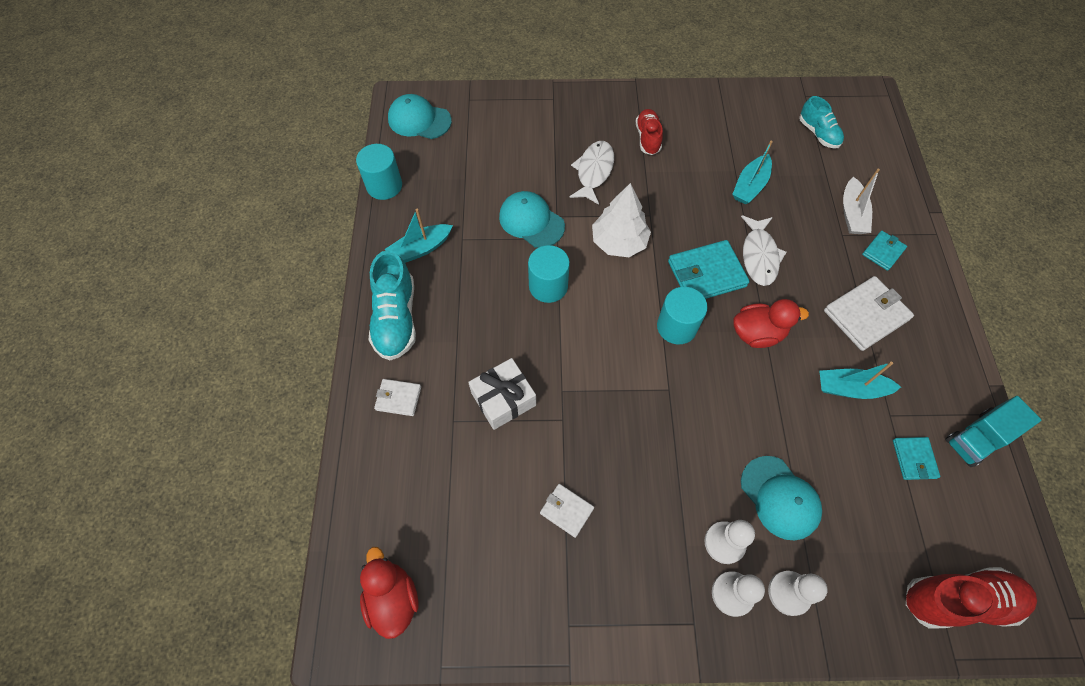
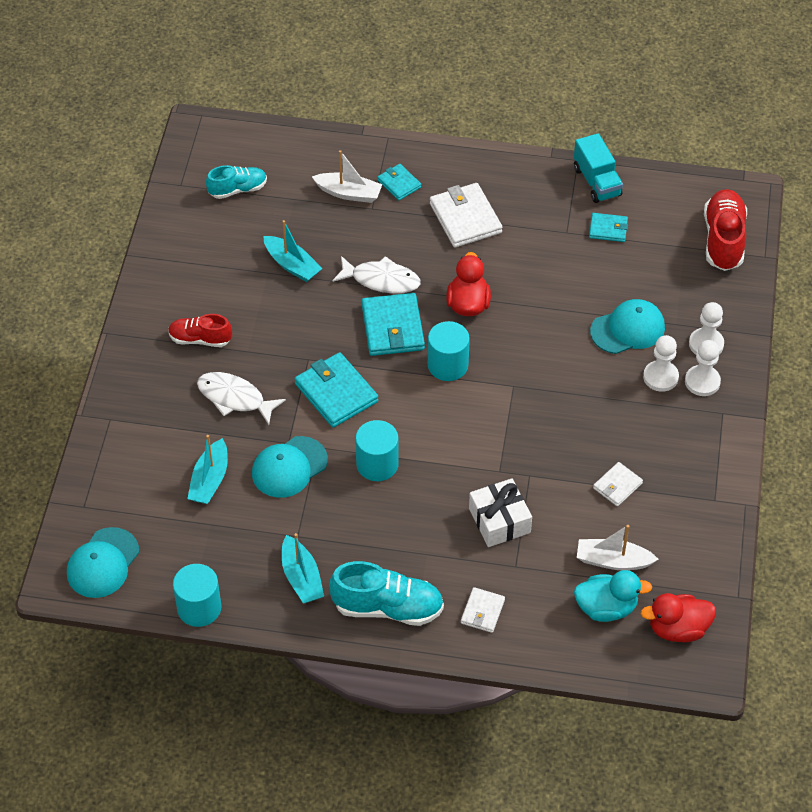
camera: 80 degrees left, 10 degrees down
white tree [592,183,651,257] -> turquoise wallet [295,352,378,428]
turquoise boat [819,362,901,399] -> turquoise boat moved to [187,435,228,504]
none -> turquoise duck [574,570,652,622]
none -> white boat [577,525,659,570]

